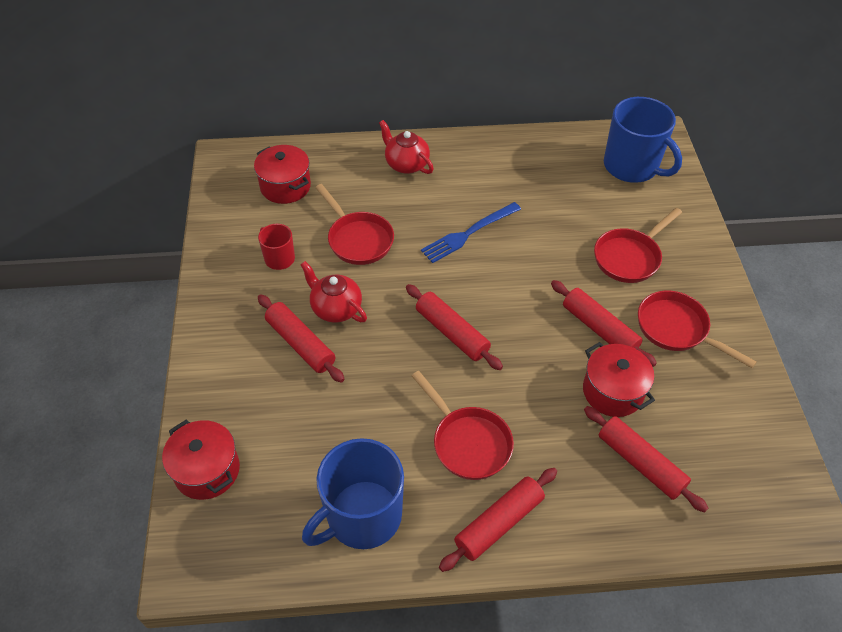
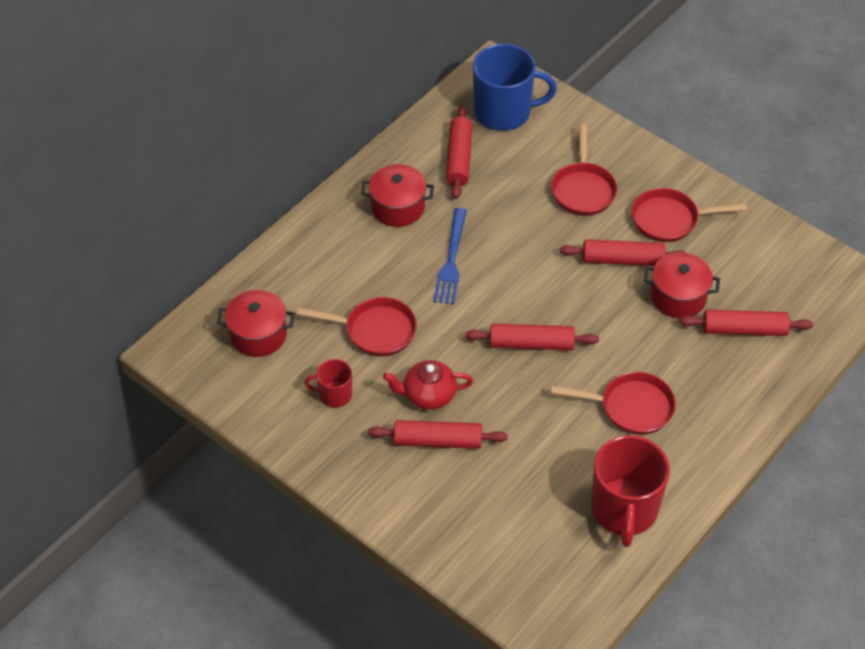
camera: 45 degrees left, 0 degrees up
red pot [162,420,240,500] -> red pot moved to [361,164,434,227]
blue mug [302,438,404,549] -> red mug [591,435,670,547]
red teapot [379,120,434,174] -> none
red rolling pin [439,468,557,572] -> red rolling pin moved to [446,106,472,199]

